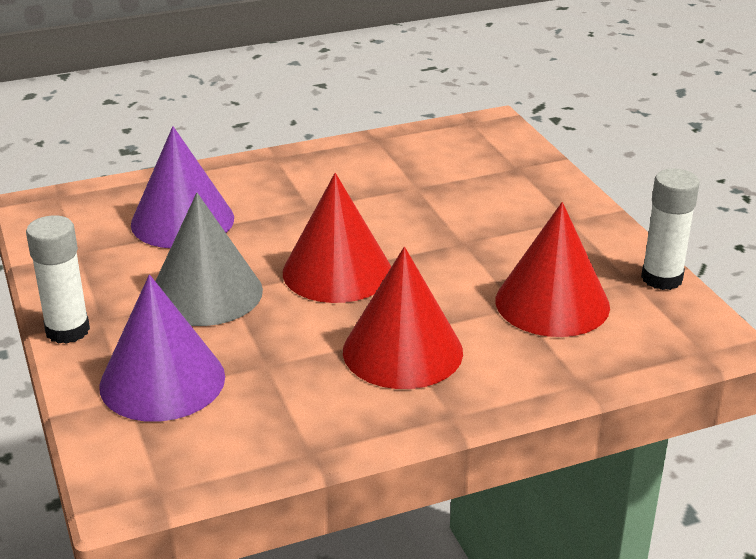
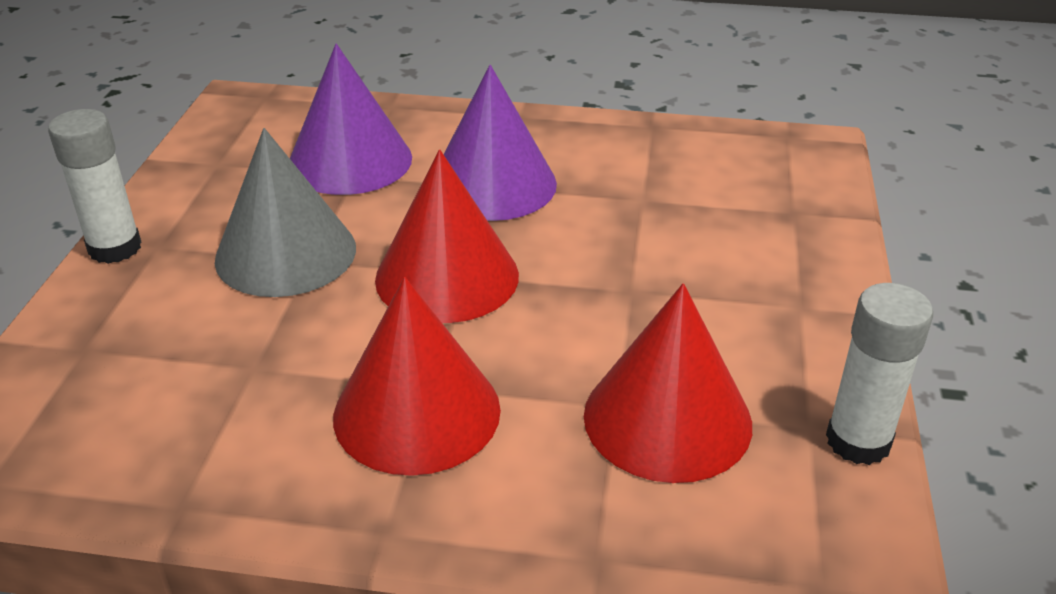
camera: 30 degrees right, 5 degrees up
purple cone [99,275,225,422] -> purple cone moved to [443,65,557,221]

